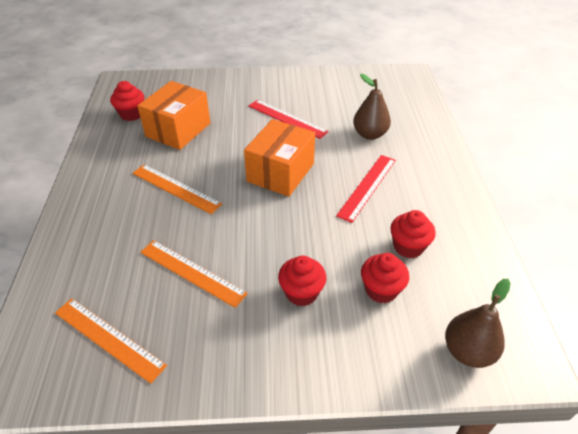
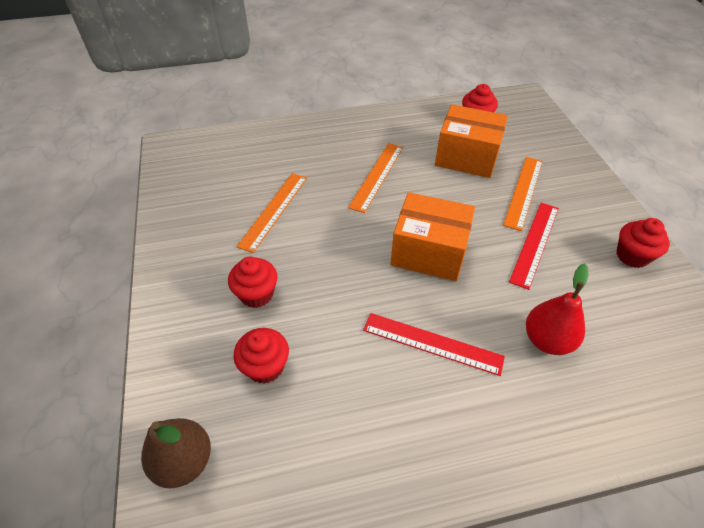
camera: 80 degrees right, 5 degrees up
orange ruler [55,298,167,384] -> orange ruler moved to [503,157,543,231]
brown pear [353,74,391,140] -> red pear [526,263,589,355]
red cupcake [390,210,436,258] -> red cupcake moved to [617,218,670,268]

